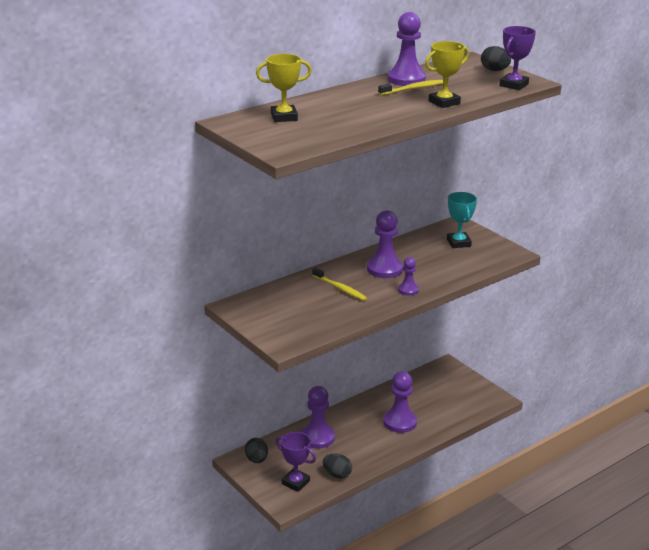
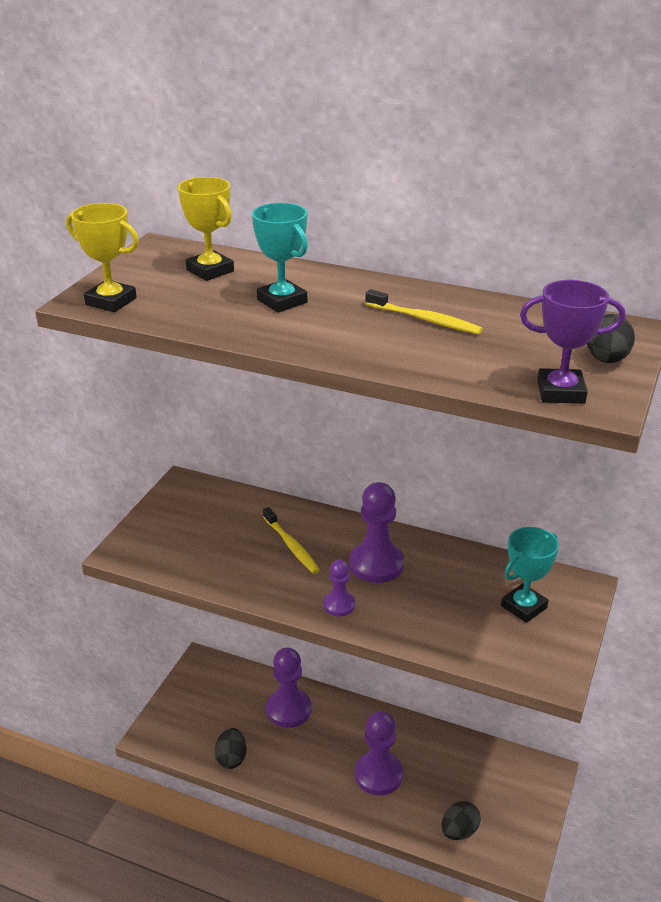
camera: 60 degrees right, 5 degrees up
black egg [245,438,268,463] -> black egg moved to [441,801,481,840]
purple trophy [276,432,316,492] -> none
yellow toothbrush [312,268,367,301] -> yellow toothbrush turned 45 degrees counterclockwise [263,507,320,574]
purple pawn [388,12,426,86] -> none
yellow trophy [425,41,469,108] -> yellow trophy moved to [66,203,139,312]
none -> turquoise trophy [252,203,308,313]

